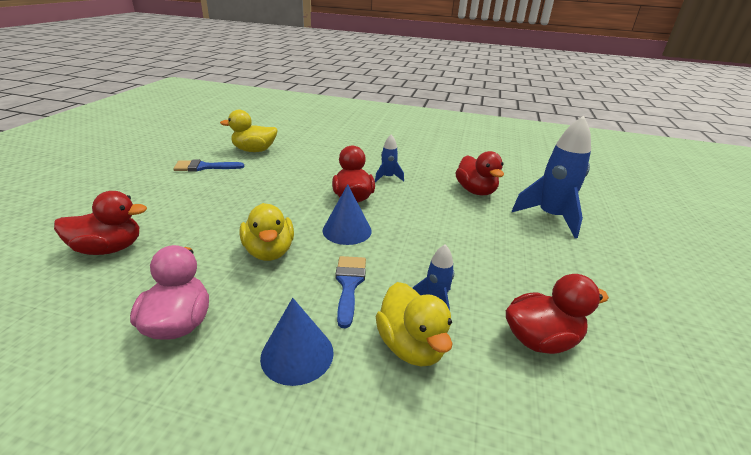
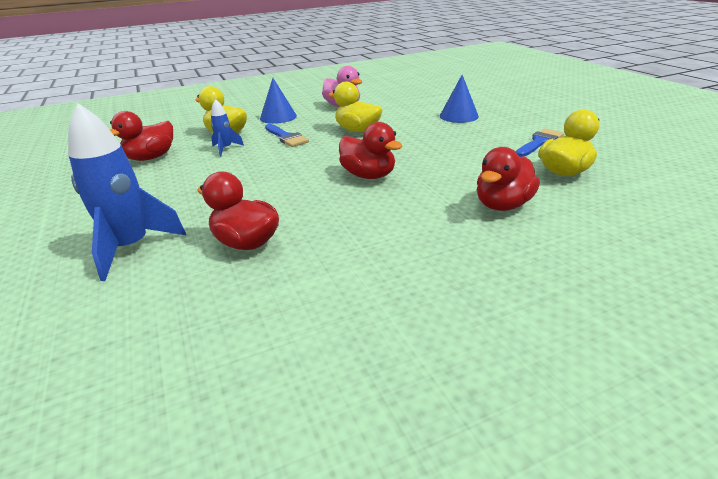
camera: 145 degrees right, 0 degrees up
red duck [54,191,147,255] -> red duck moved to [477,147,540,211]
blue cone [322,184,372,245] -> blue cone moved to [440,75,479,123]
blue rocket [375,134,404,182] -> none

